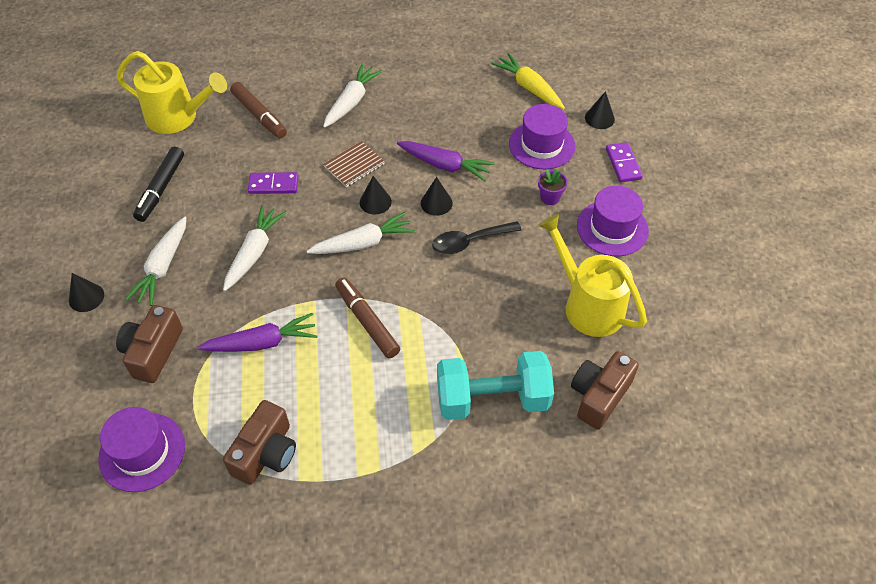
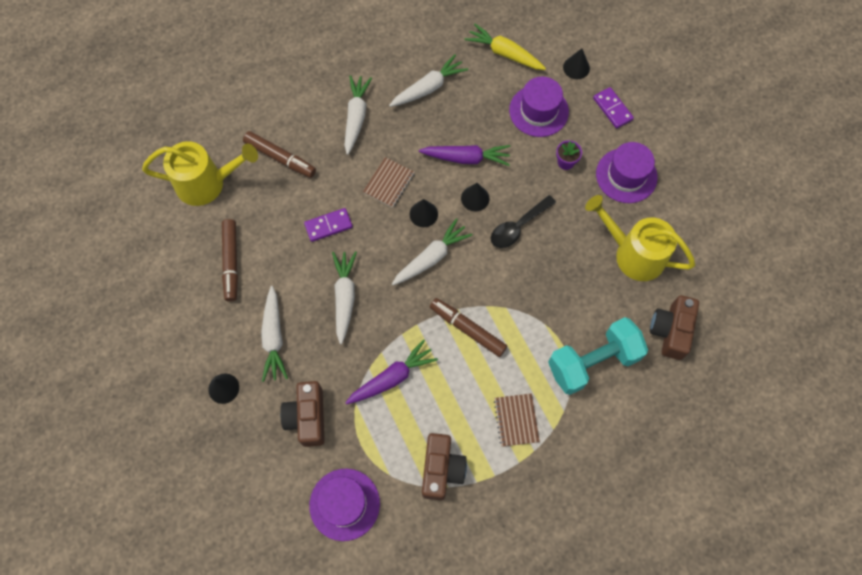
camera: 20 degrees left, 15 degrees up
black marker [133,147,184,222] -> brown marker [222,219,238,302]
none -> white carrot [389,54,468,107]
none -> brown notebook [494,393,540,447]

